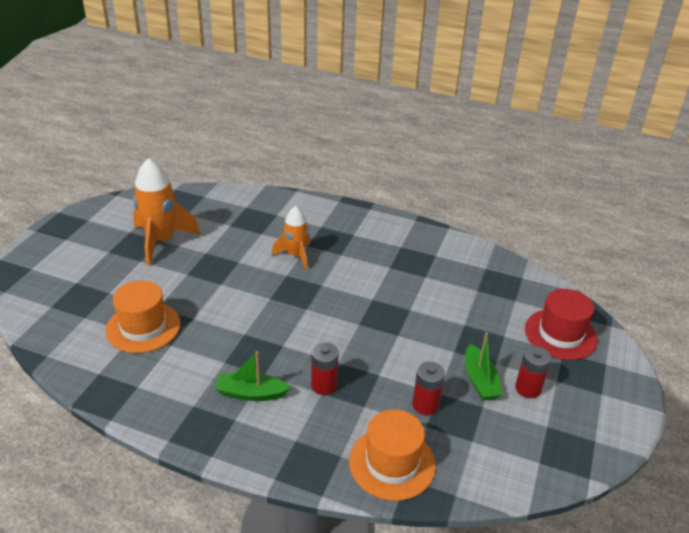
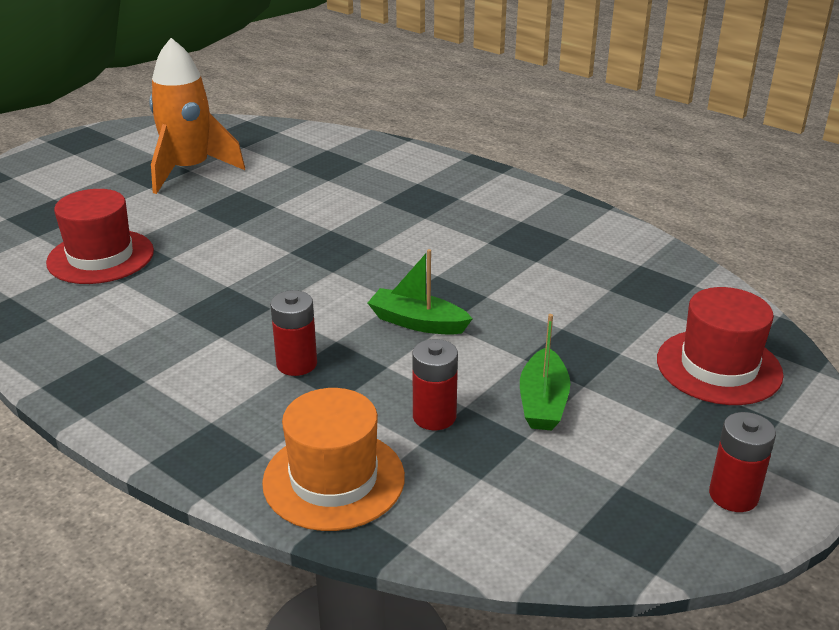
camera: 20 degrees right, 5 degrees down
orange hat [106,281,180,353] -> red hat [46,189,154,284]
green boat [215,351,291,401] -> green boat moved to [368,249,473,335]
orange rocket [271,206,310,270] -> none
red battery [515,346,551,398] -> red battery moved to [709,412,776,512]

